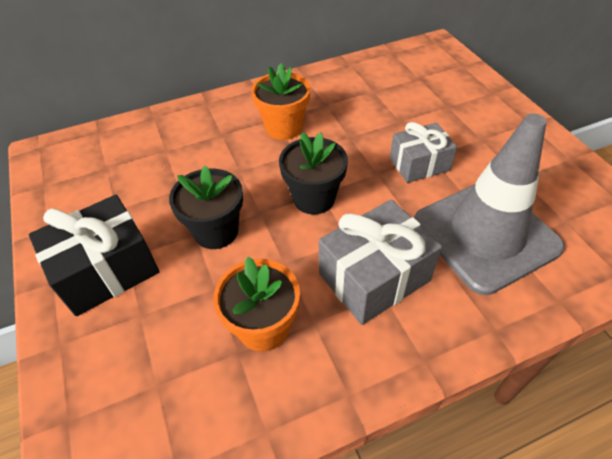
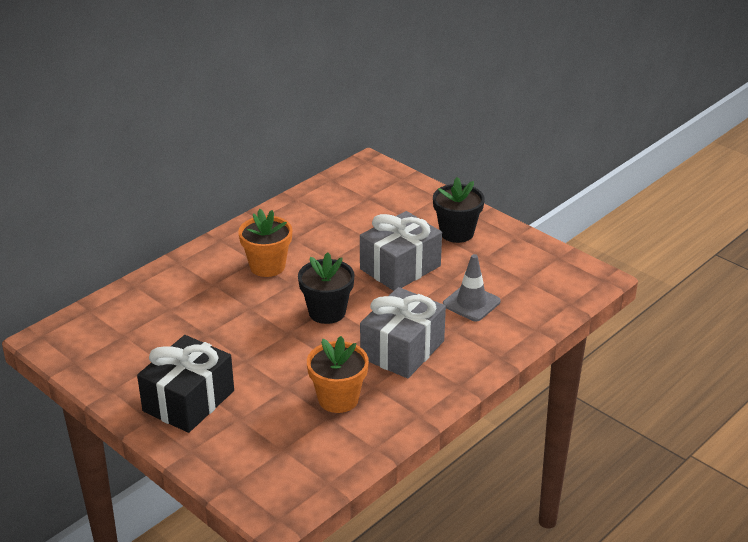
camera: 25 degrees left, 15 degrees down
black flower pot [169,165,243,249] -> black flower pot moved to [433,177,485,243]
grey gift [390,122,457,183] -> grey gift [360,211,442,291], size x1.51
grey traffic cone [414,113,565,295] -> grey traffic cone [443,254,501,322], size x0.50

